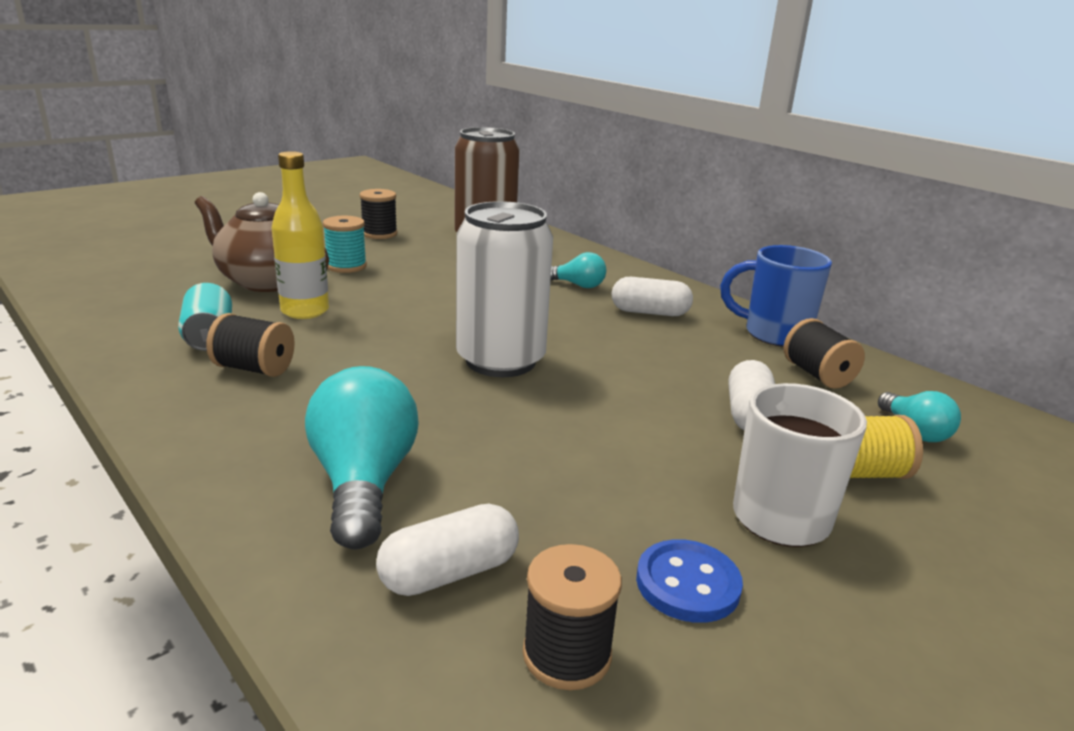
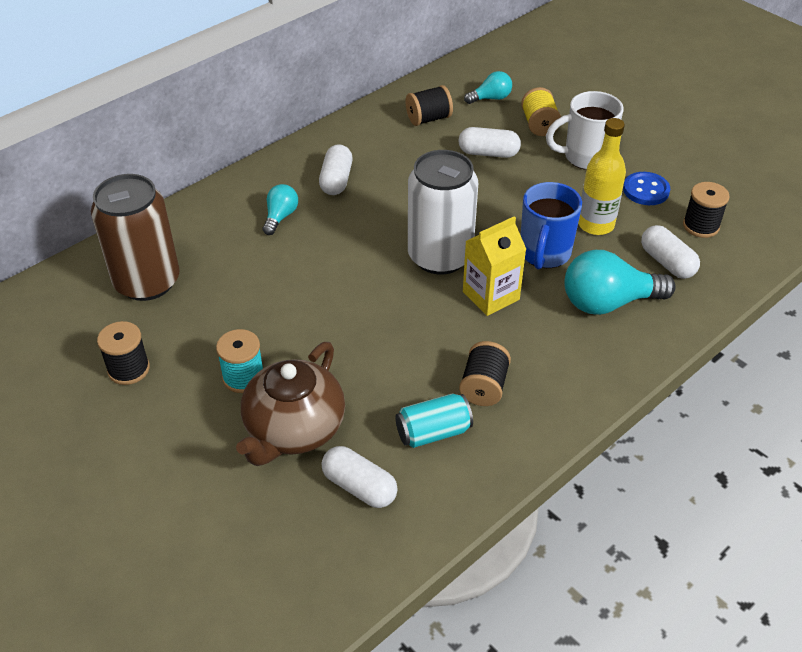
camera: 90 degrees left, 20 degrees up
yellow bottle [272,151,329,319] -> yellow bottle moved to [578,118,626,235]
blue mug [720,245,832,347] -> blue mug moved to [521,182,582,269]
none -> white capsule [322,446,398,508]
none -> yellow carton [463,216,526,316]

